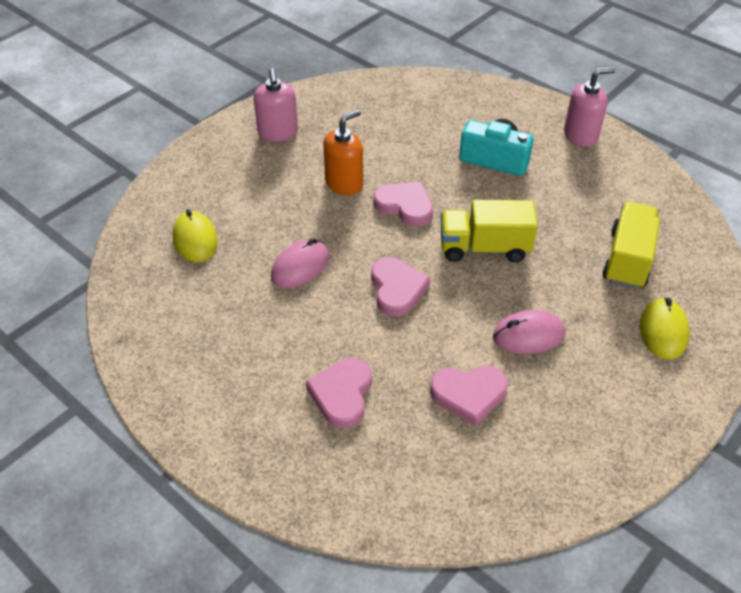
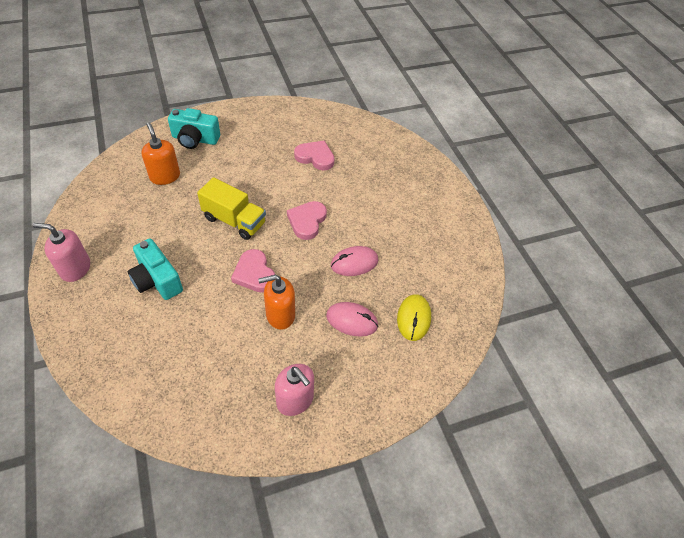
camera: 155 degrees left, 5 degrees up
pink soap dispenser [254,68,298,142] -> pink soap dispenser turned 120 degrees clockwise [275,364,314,416]
pink heart [306,358,372,428] -> none
pink mouse [493,310,566,354] -> pink mouse moved to [326,302,378,337]
yellow truck [602,201,660,289] -> orange soap dispenser [142,122,180,185]
yellow mouse [640,297,690,359] -> turquoise camera [168,108,220,149]

